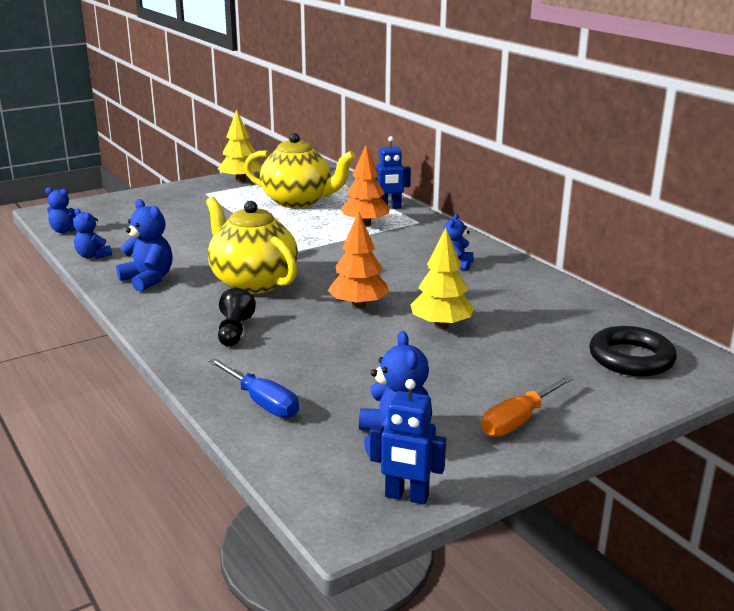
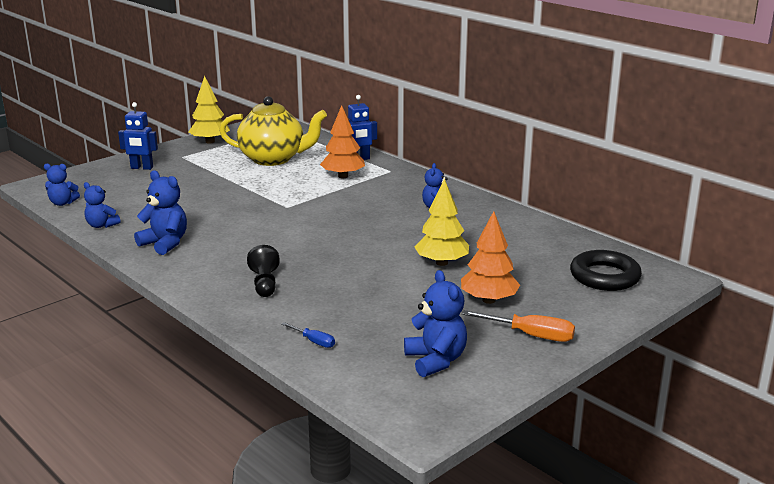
camera: 10 degrees left, 0 degrees up
yellow teapot [206,197,298,294] -> none
blue screwdriver [208,358,299,418] -> blue screwdriver [282,322,335,348], size x0.57
orange tree [328,211,389,309] -> orange tree moved to [461,211,520,304]
blue robot [370,379,446,505] -> blue robot moved to [118,102,158,170]
orange screwdriver [482,375,574,437] -> orange screwdriver turned 105 degrees counterclockwise [462,310,575,342]

